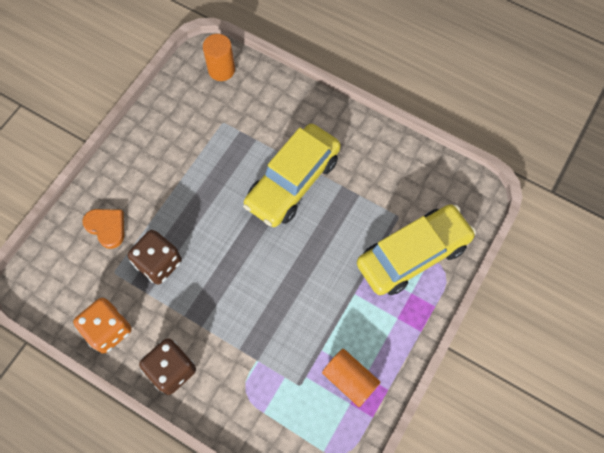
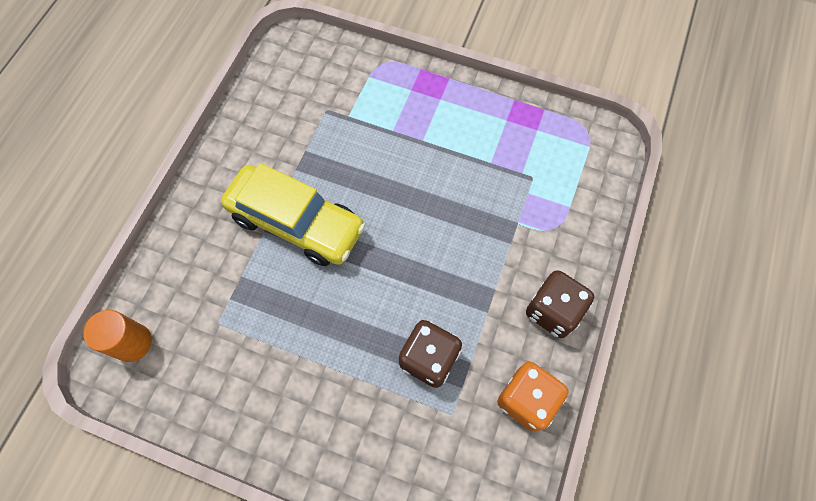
camera: 100 degrees left, 0 degrees up
orange heart [82,209,124,249] -> none
orange cylinder [322,349,381,407] -> none
yellow car [357,204,476,295] -> none

